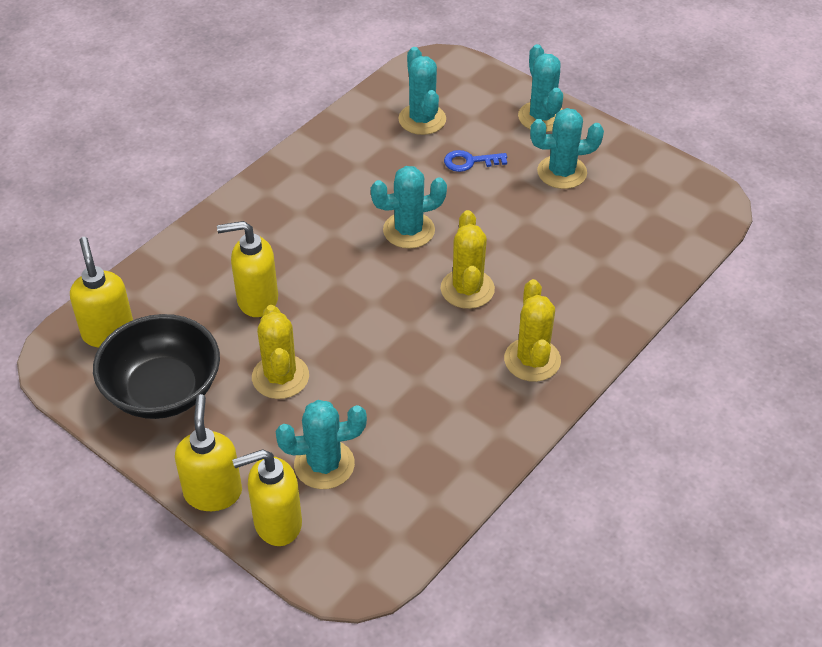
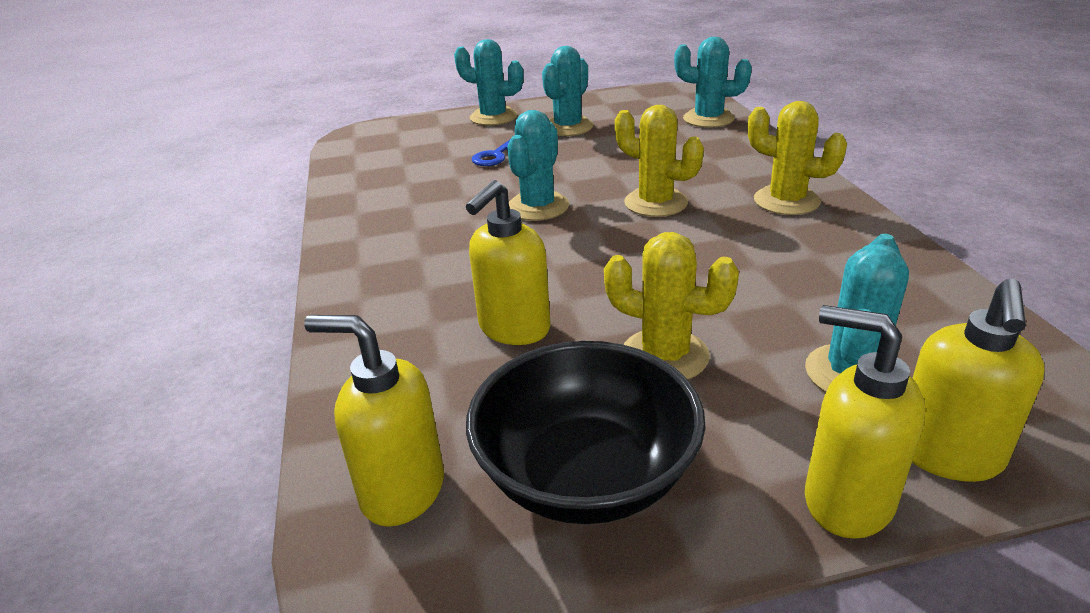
camera: 50 degrees left, 15 degrees down
turquoise cactus [398,47,446,135] -> turquoise cactus moved to [674,37,752,128]

